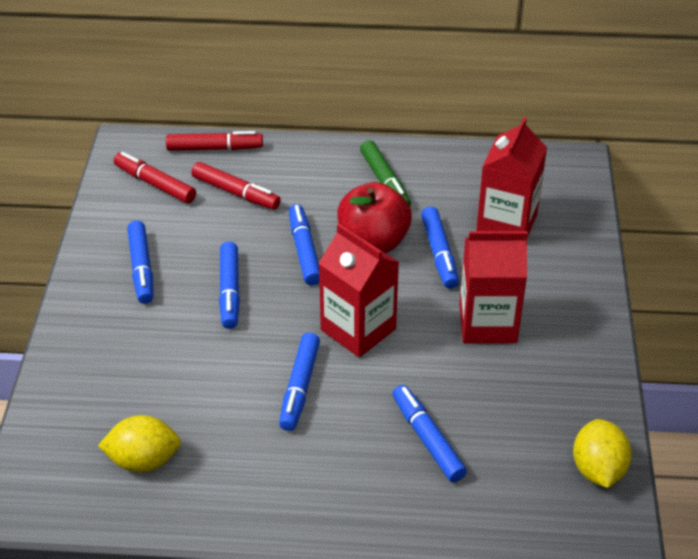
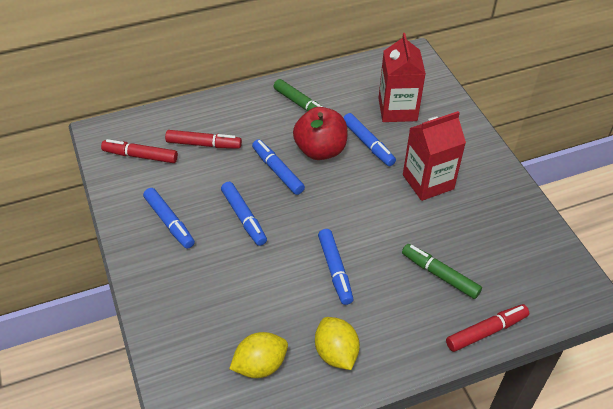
camera: 25 degrees left, 5 degrees up
red marker [166,131,263,151] -> red marker moved to [446,304,529,352]
red carton [318,224,399,358] -> none
blue marker [392,385,467,482] -> green marker [402,244,482,299]
yellow lemon [573,419,632,488] -> yellow lemon moved to [315,317,360,370]

